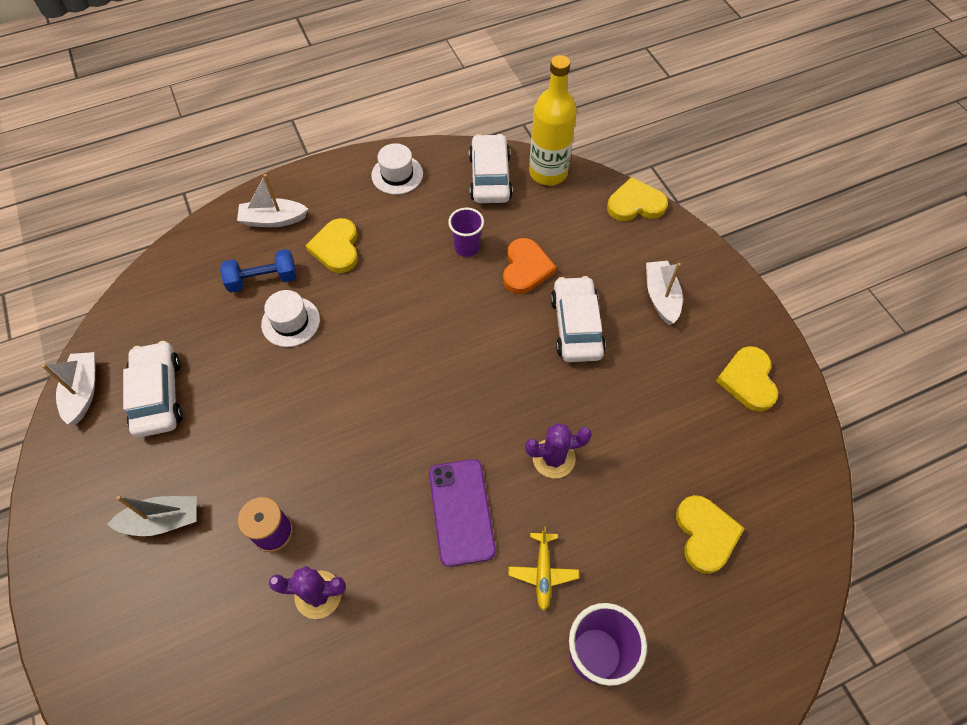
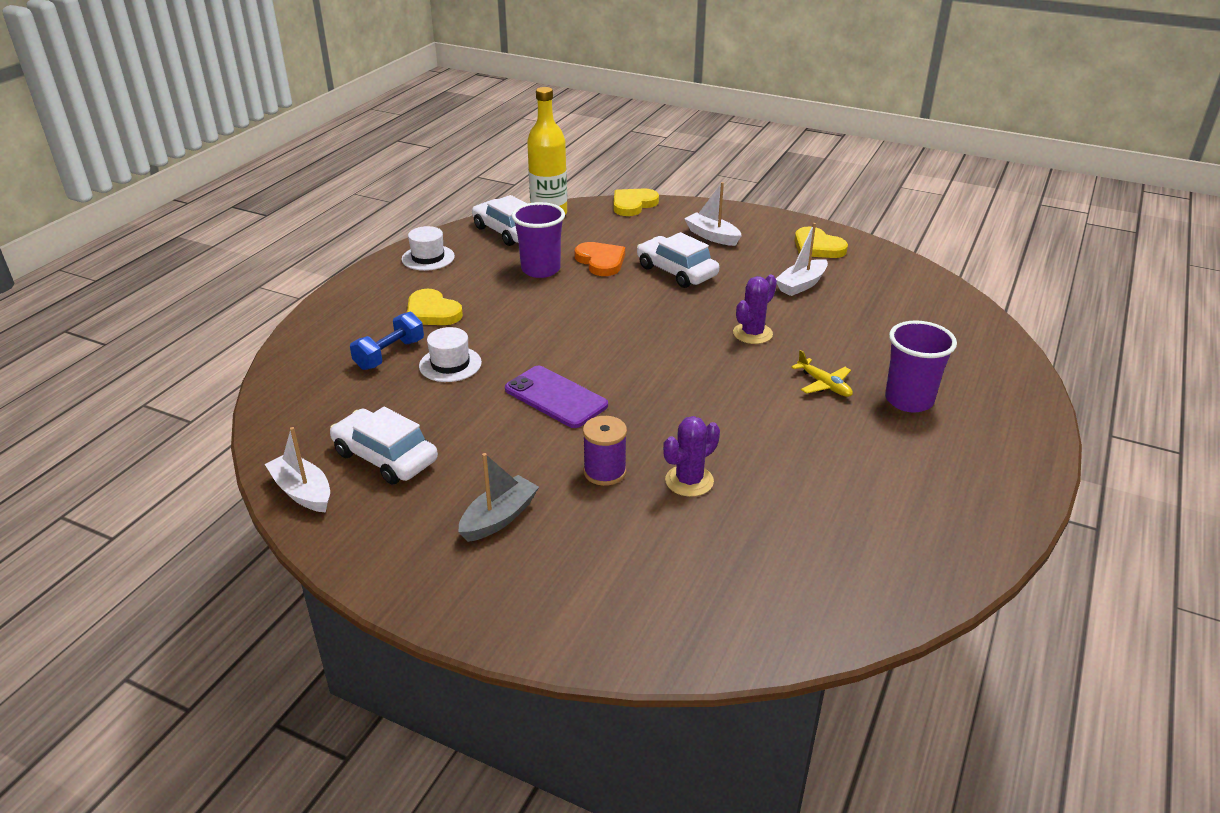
camera: 40 degrees left, 25 degrees down
white boat [237,174,308,227] -> white boat moved to [776,223,828,296]
purple phone [429,459,496,567] -> purple phone moved to [505,366,608,428]
purple cup [448,208,484,257] -> purple cup [512,202,565,278], size x1.54
yellow heart [676,495,744,574] -> none

